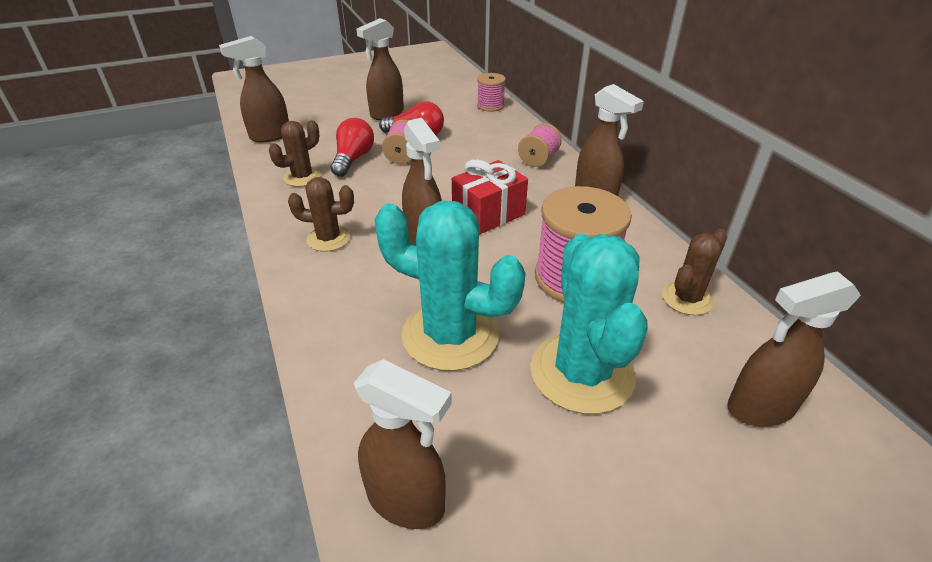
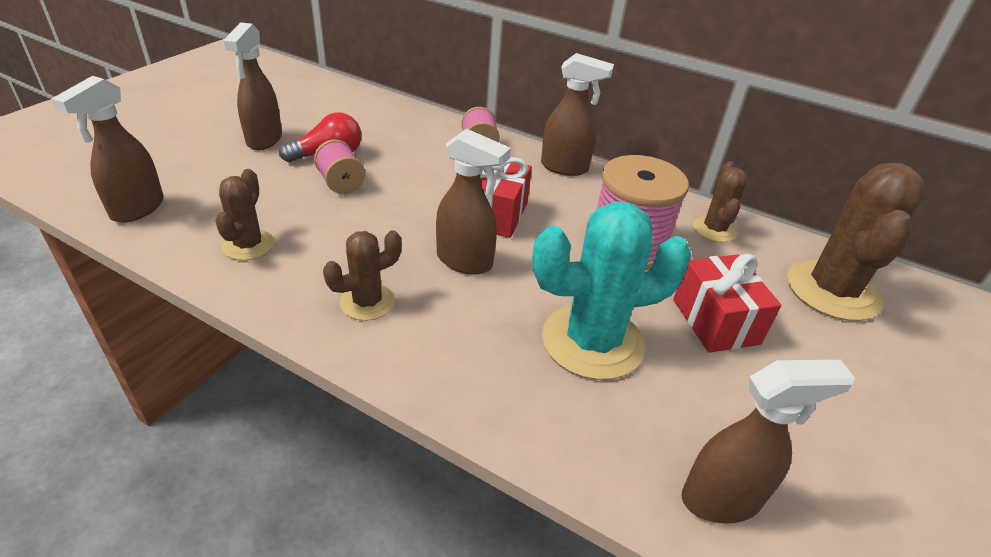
camera: 40 degrees left, 0 degrees up
red light bulb [331,118,374,177] -> none
pink spool [477,73,506,112] -> none
turquoise cactus [530,234,648,414] -> red gift [673,254,782,353]
brown spray bottle [727,271,861,427] -> brown cactus [787,163,926,321]

